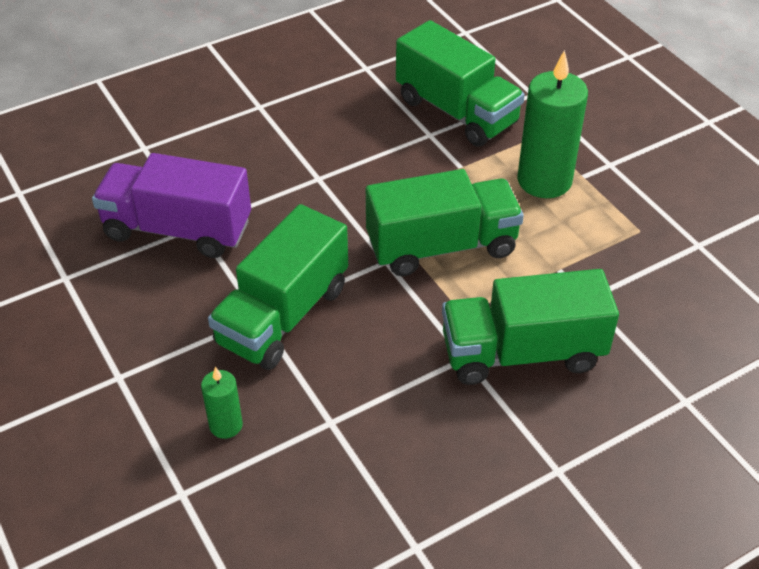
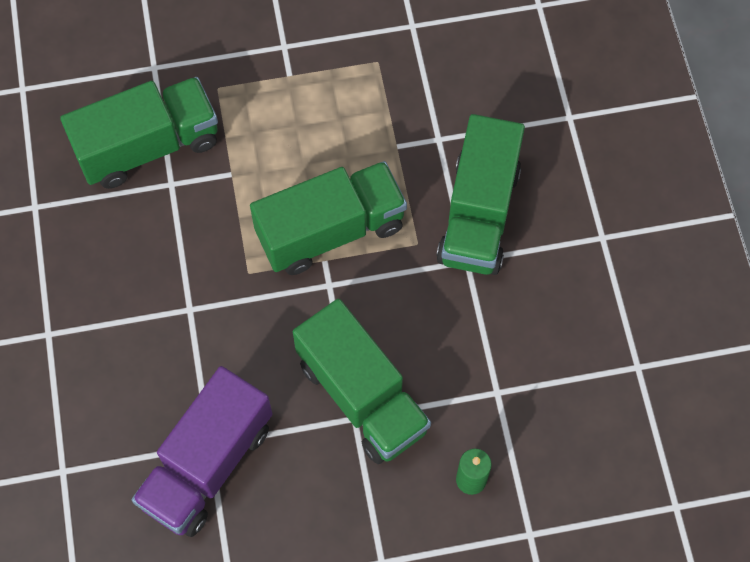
camera: 70 degrees left, 20 degrees up
green truck [366,169,524,276] -> green truck turned 60 degrees clockwise [250,161,407,275]
green candle [517,50,588,198] -> none

